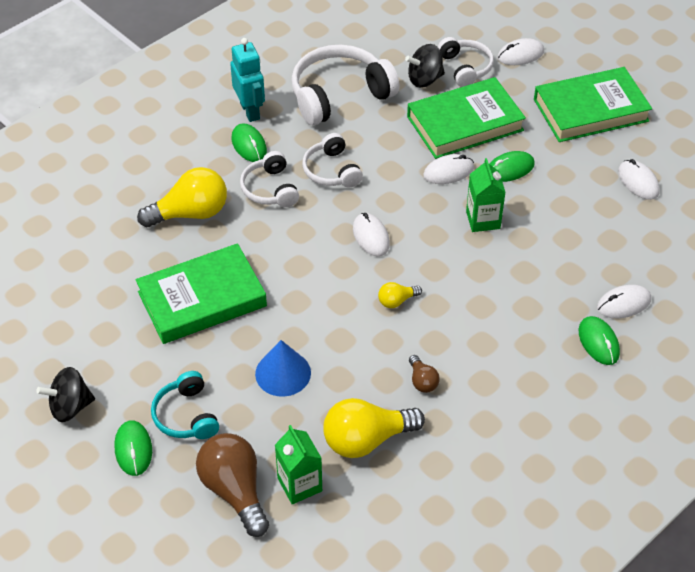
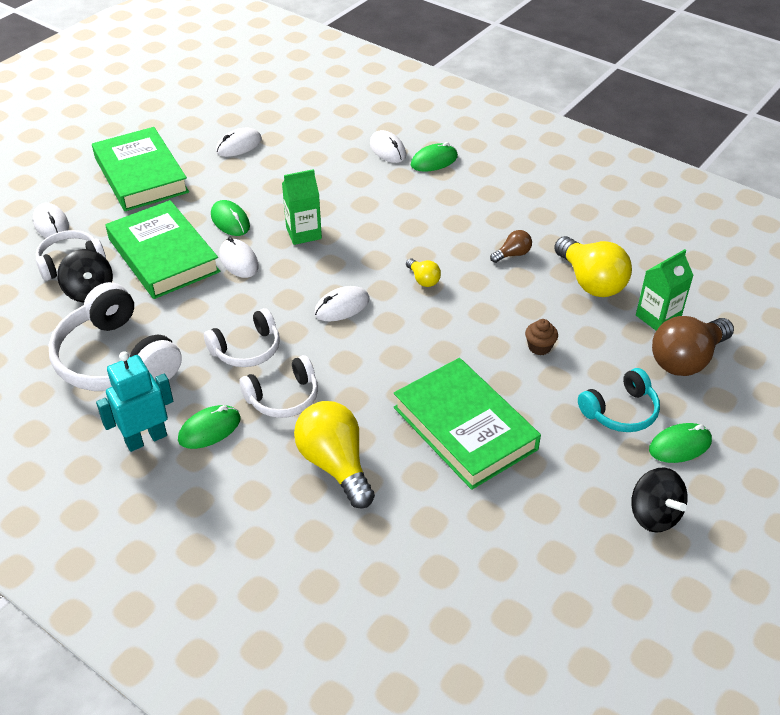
camera: 100 degrees left, 5 degrees down
blue cone [255,340,311,397] -> brown cupcake [525,319,558,355]

